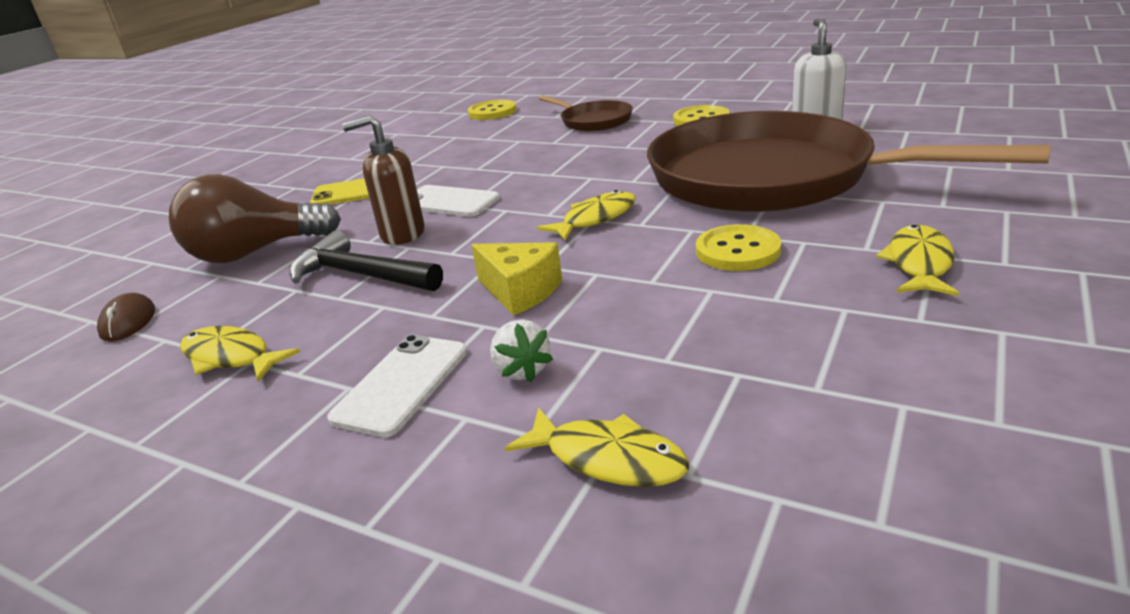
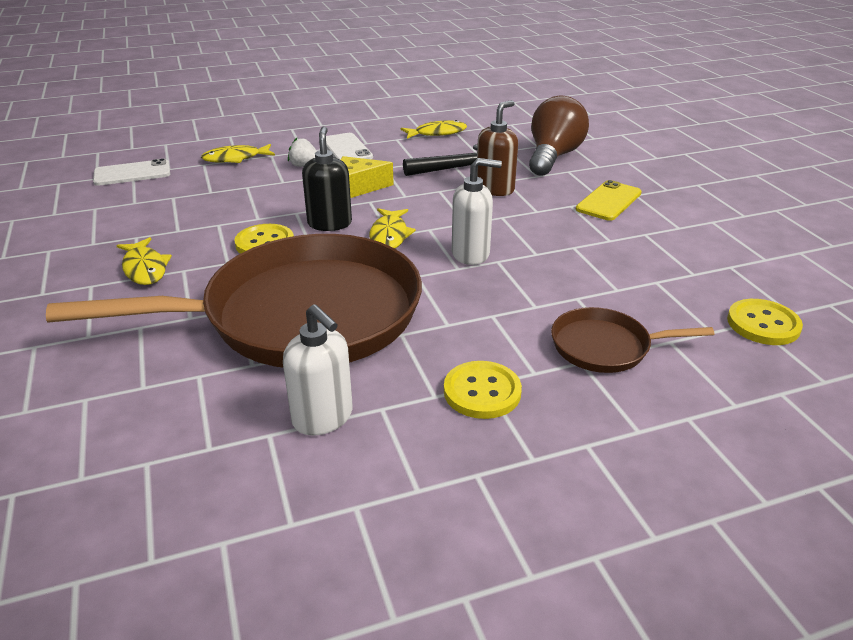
camera: 130 degrees right, 5 degrees up
brown mouse [97,293,155,342] -> none
white phone [417,185,500,217] -> white phone moved to [93,159,170,186]
none -> black soap dispenser [302,126,352,231]
none -> white soap dispenser [452,158,502,265]

